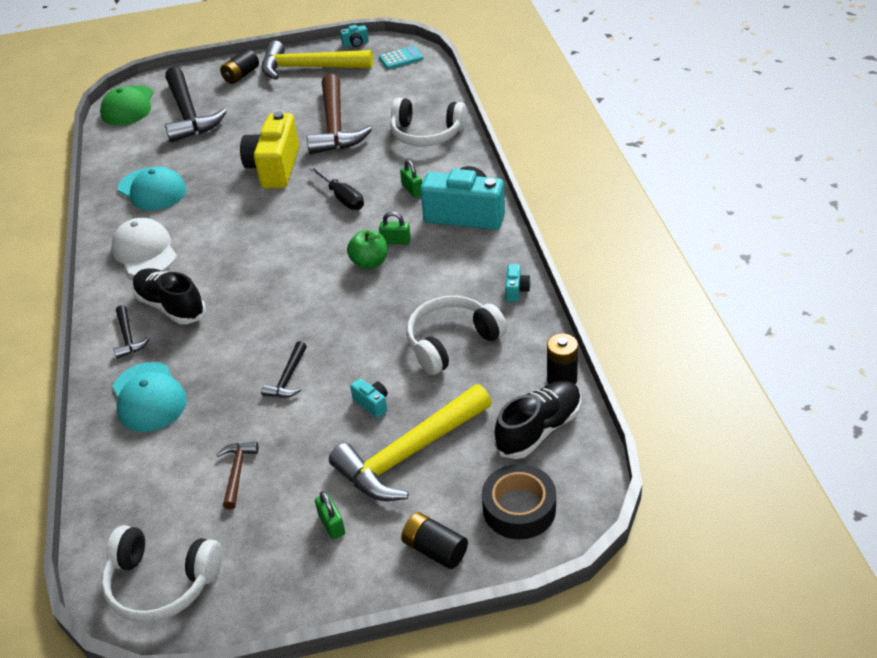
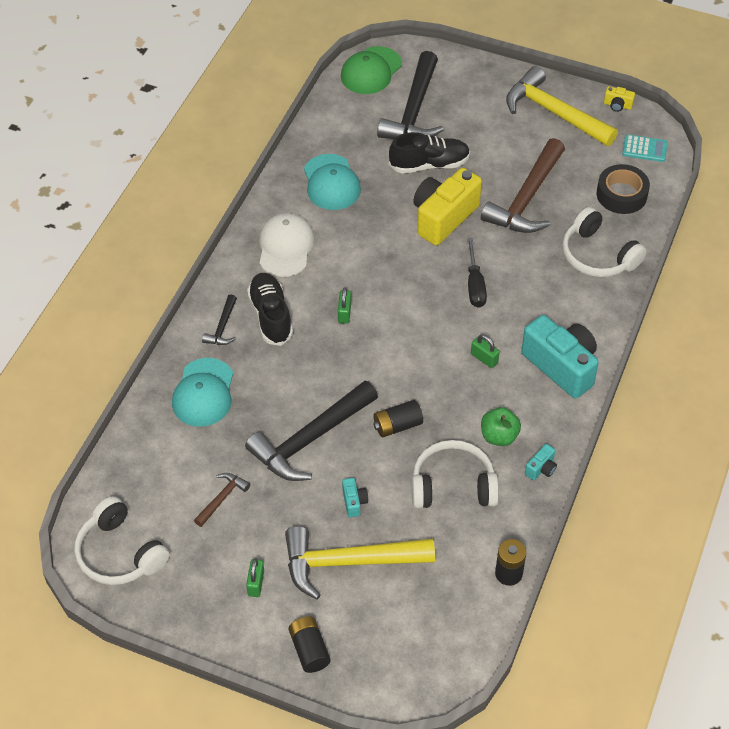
camera: 30 degrees right, 10 degrees up
black battery [220,49,259,84] -> black battery moved to [373,400,423,437]
black hammer [261,341,307,398] -> black hammer [245,381,378,481], size x2.17
turquoise camera [340,25,369,47] -> yellow camera [604,86,635,112]
green apple [347,230,387,269] -> green apple moved to [481,407,521,446]
green padlock [400,160,422,197] -> green padlock moved to [338,287,351,324]
black tape [482,464,556,539] -> black tape moved to [597,164,650,214]
black shoe [494,381,581,459] -> black shoe moved to [389,132,470,173]

